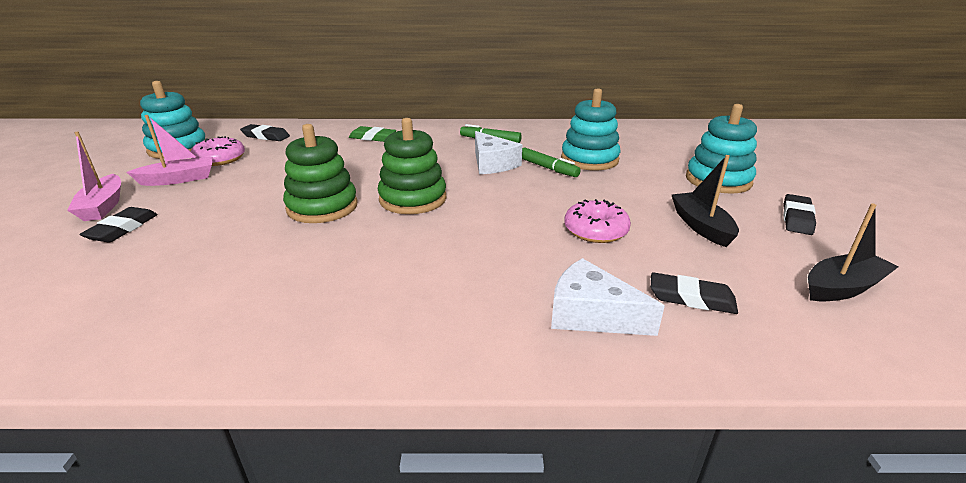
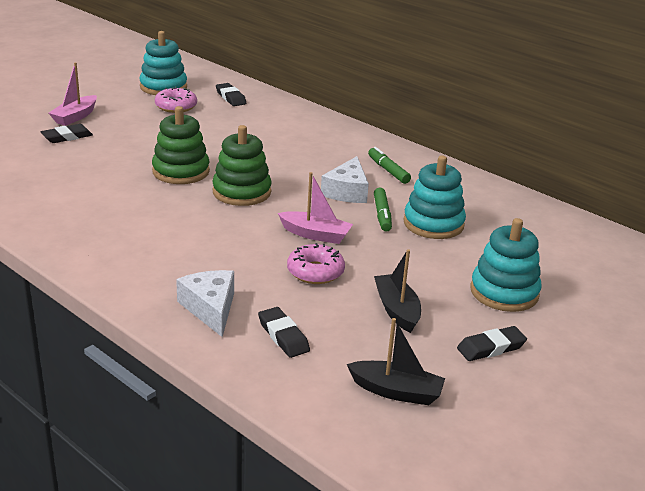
camera: 40 degrees right, 0 degrees up
pink boat [127,115,213,186] -> pink boat moved to [278,172,353,244]
green eraser [349,126,396,142] -> none
black boat [672,155,739,247] -> black boat turned 45 degrees counterclockwise [374,249,421,333]

